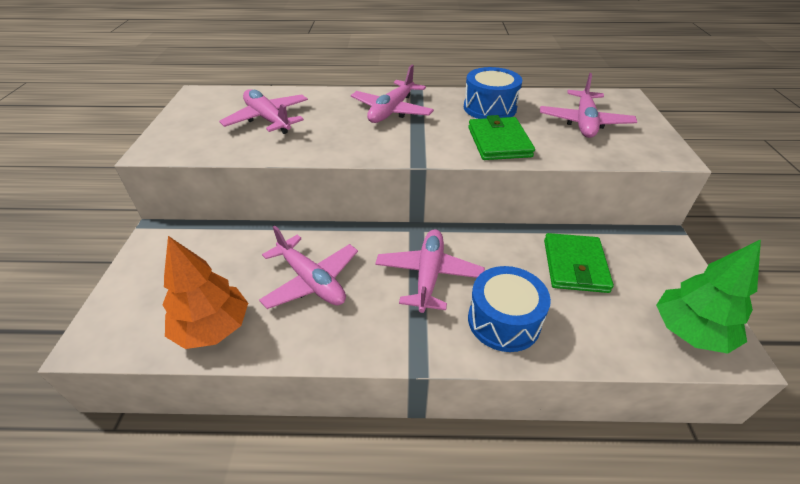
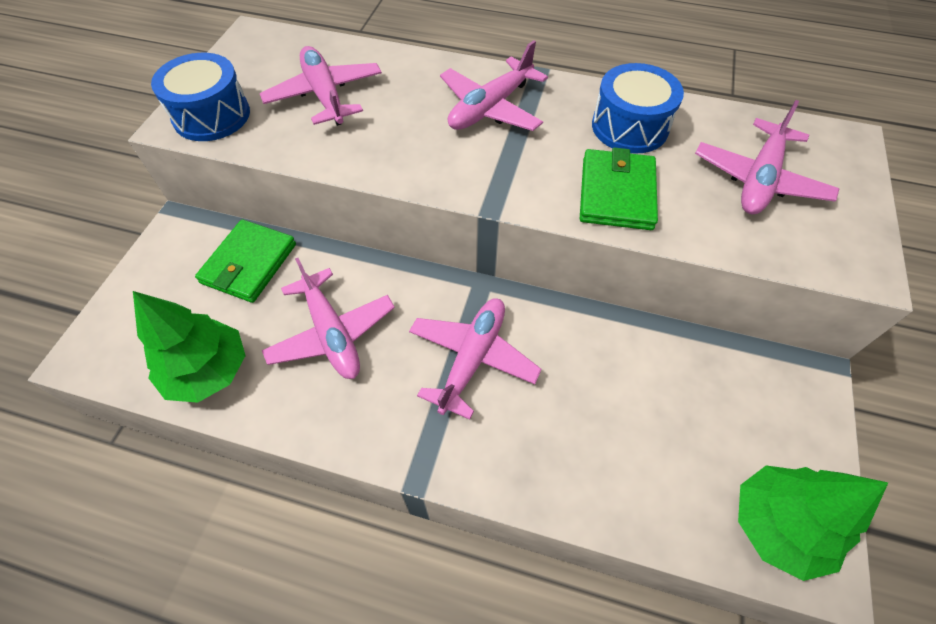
camera: 15 degrees right, 15 degrees up
orange tree [162,236,248,349] -> green tree [133,291,246,403]
blue drum [468,266,551,352] -> blue drum moved to [151,53,250,141]
green wallet [544,233,614,293] -> green wallet moved to [195,219,296,303]

